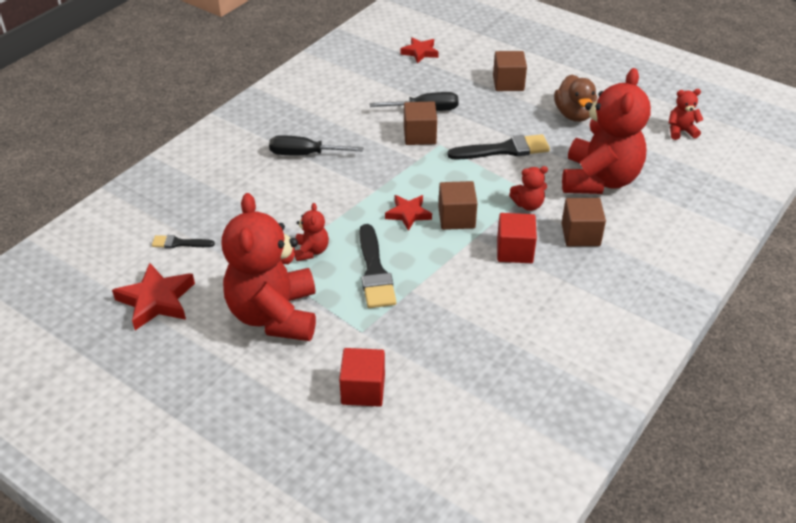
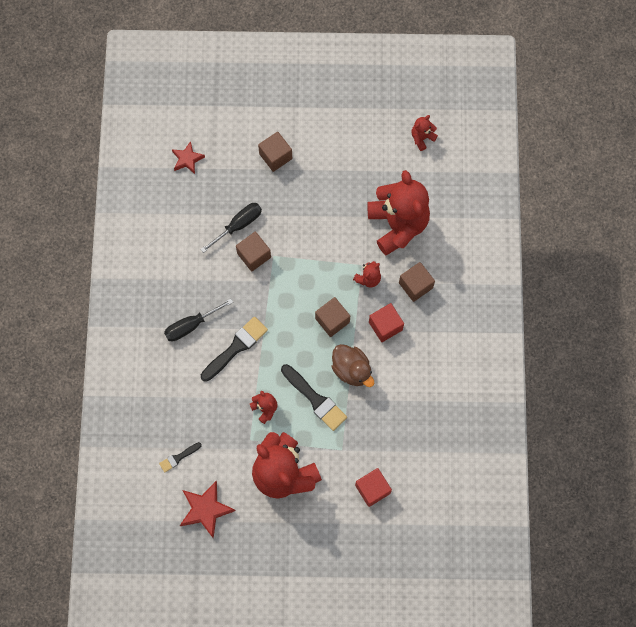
camera: 35 degrees left, 30 degrees up
red star [385,195,432,231] -> none
black brush [448,134,550,160] -> black brush moved to [201,317,268,382]
brown duck [554,75,597,122] -> brown duck moved to [331,344,374,387]

